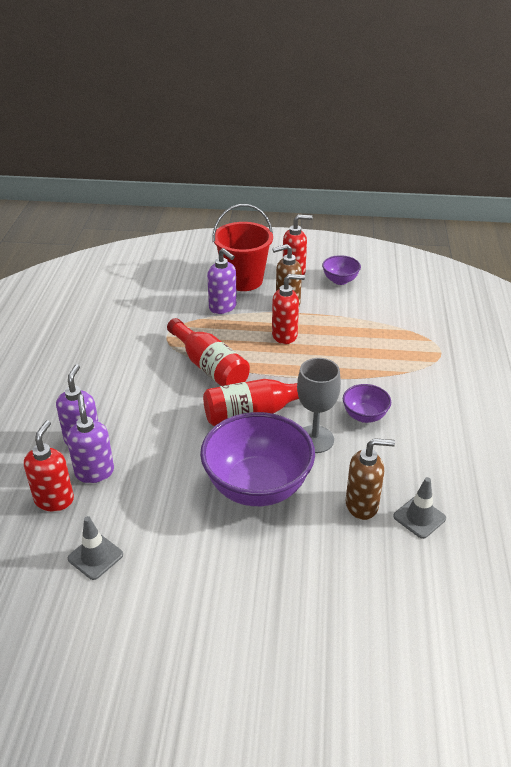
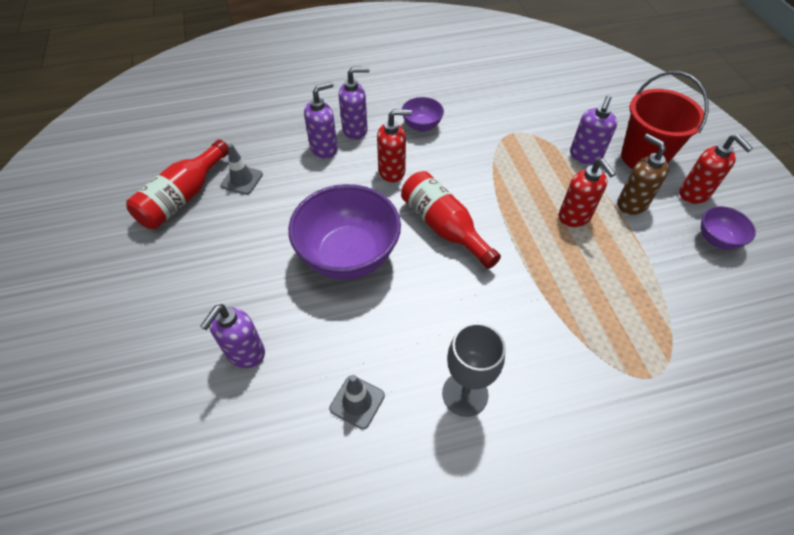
camera: 70 degrees right, 15 degrees up
red soap dispenser [24,420,74,512] -> red soap dispenser moved to [377,109,412,182]
red bottle [167,318,250,386] -> red bottle moved to [126,139,228,229]
grey goblet [297,358,341,453] -> grey goblet moved to [442,323,506,417]
purple bowl [343,384,391,423] -> purple bowl moved to [402,97,444,132]
brown soap dispenser [346,438,395,520] -> none
none -> purple soap dispenser [200,304,265,368]

